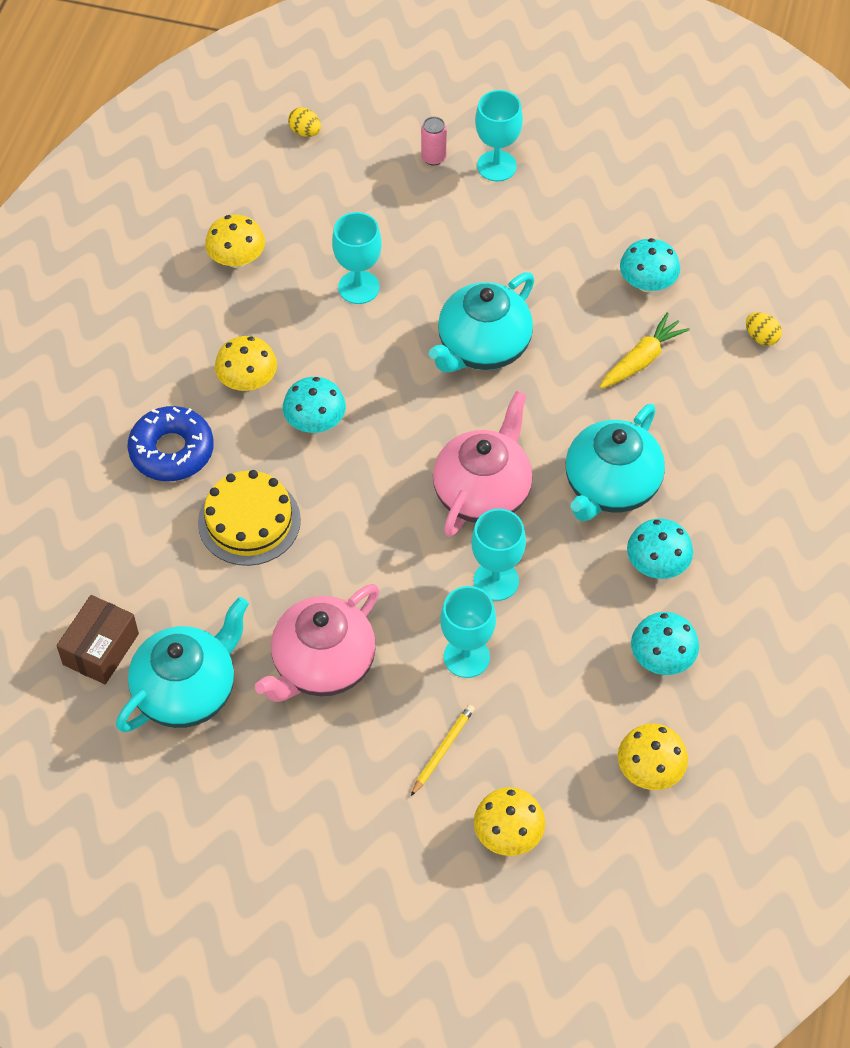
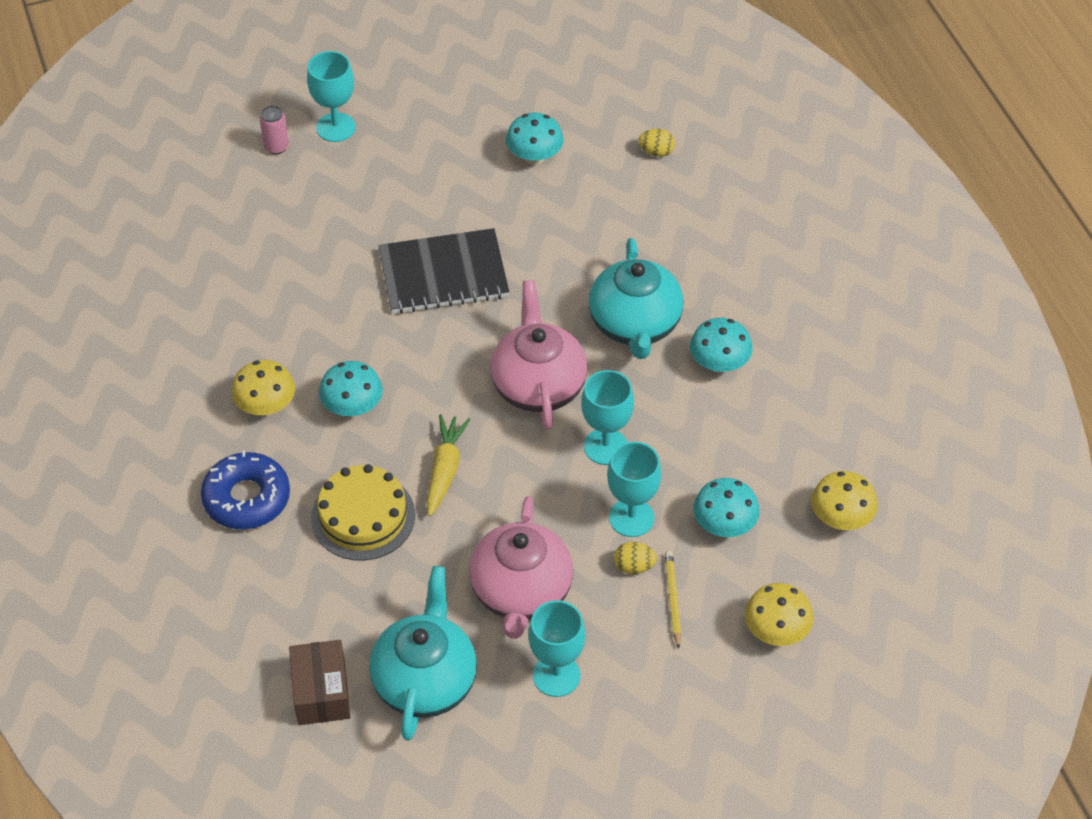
camera: 35 degrees left, 5 degrees down
yellow mushroom [205,215,265,268] -> none
yellow egg [288,107,321,137] -> yellow egg moved to [614,542,657,574]
turquoise goblet [332,212,382,304] -> turquoise goblet moved to [528,600,586,697]
turquoise teapot [429,272,535,372] -> black notebook [379,228,509,314]
yellow carrot [600,313,690,388] -> yellow carrot moved to [426,414,471,516]
turquoise mushroom [631,612,699,675] -> turquoise mushroom moved to [693,478,760,537]

